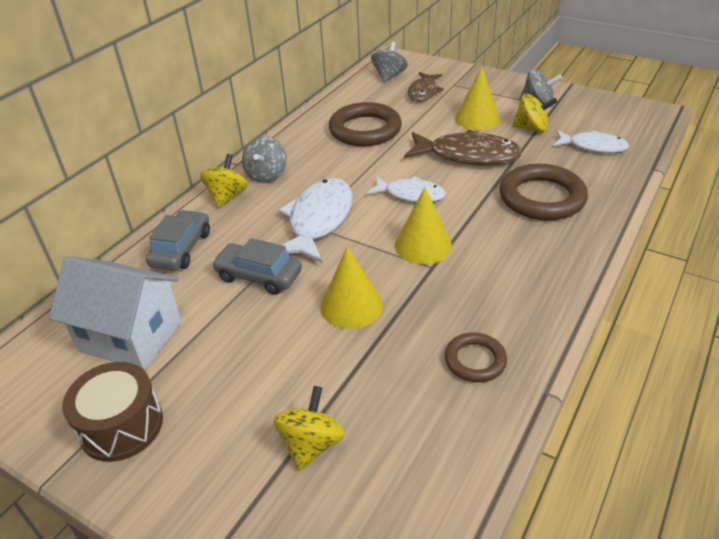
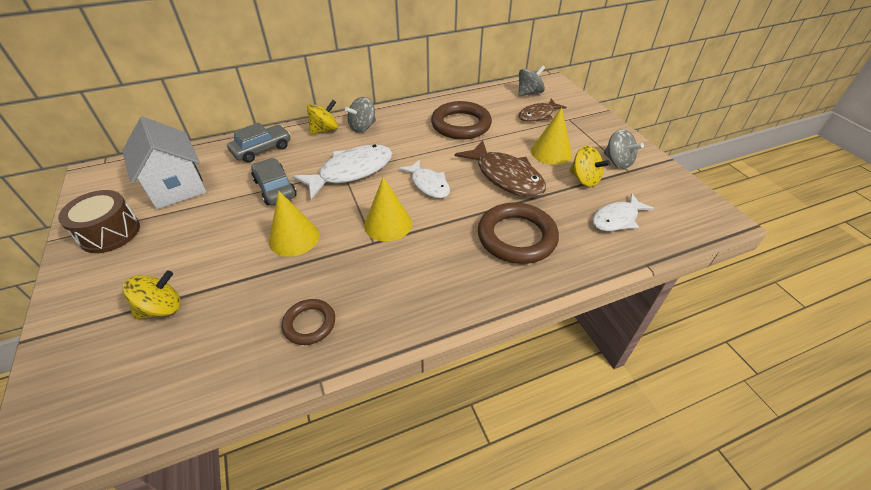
camera: 35 degrees right, 5 degrees up
white fish [553,130,629,153] -> white fish turned 90 degrees clockwise [593,194,654,231]

